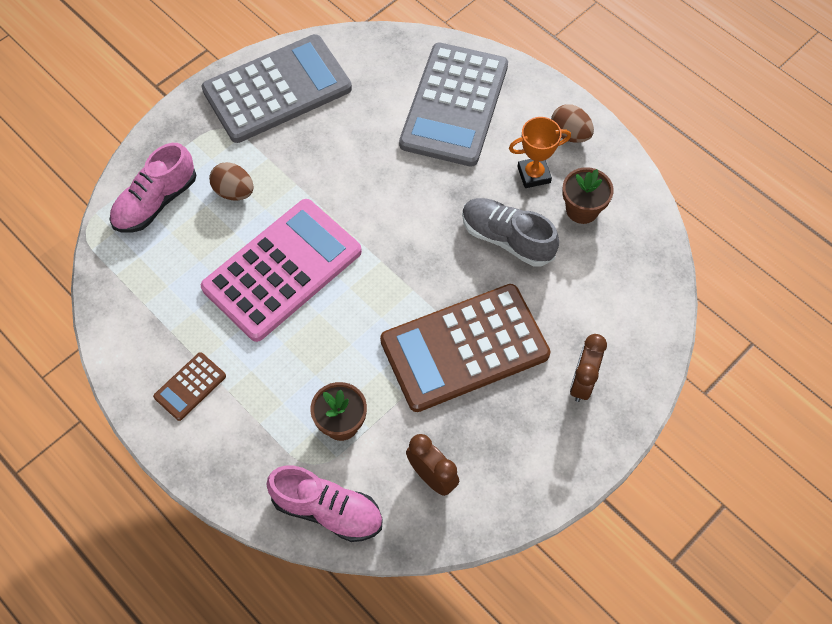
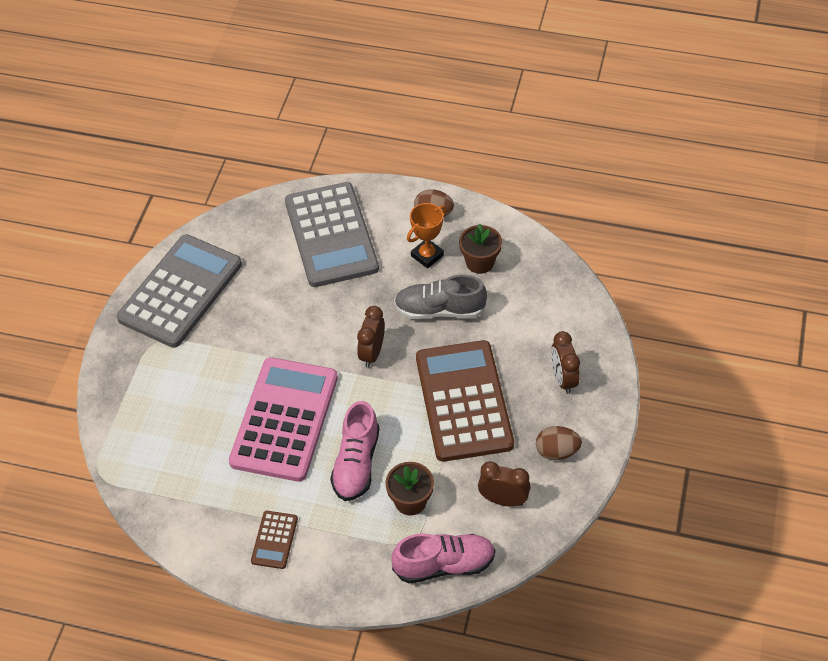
camera: 30 degrees left, 10 degrees down
pink shoe [110,143,196,233] -> pink shoe moved to [330,401,379,501]
brown egg [209,162,254,201] -> brown egg moved to [536,426,582,460]
brown calculator [380,284,551,412] -> brown calculator turned 135 degrees clockwise [416,340,514,462]
none -> brown clock [357,306,385,368]

